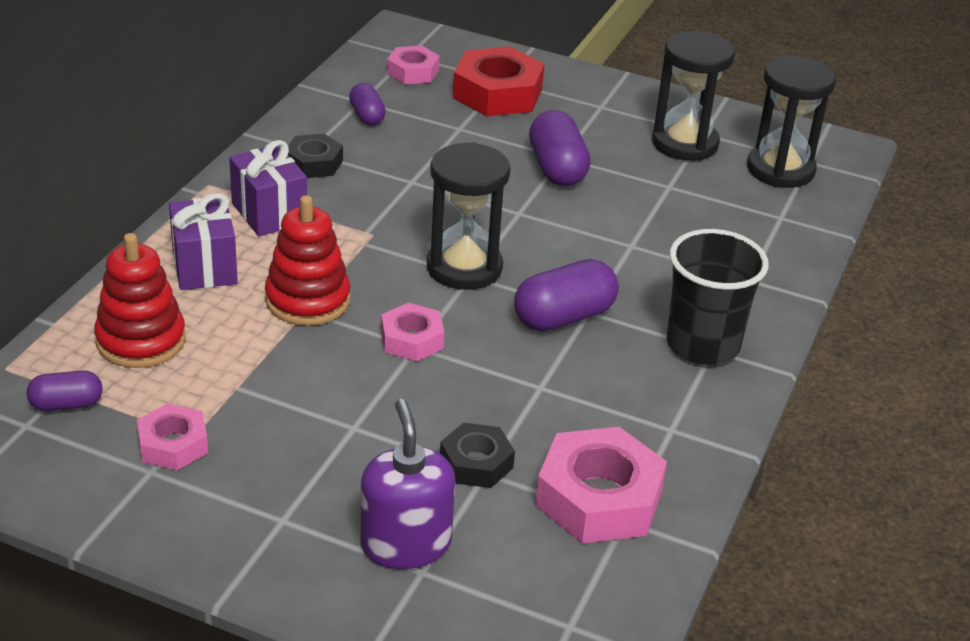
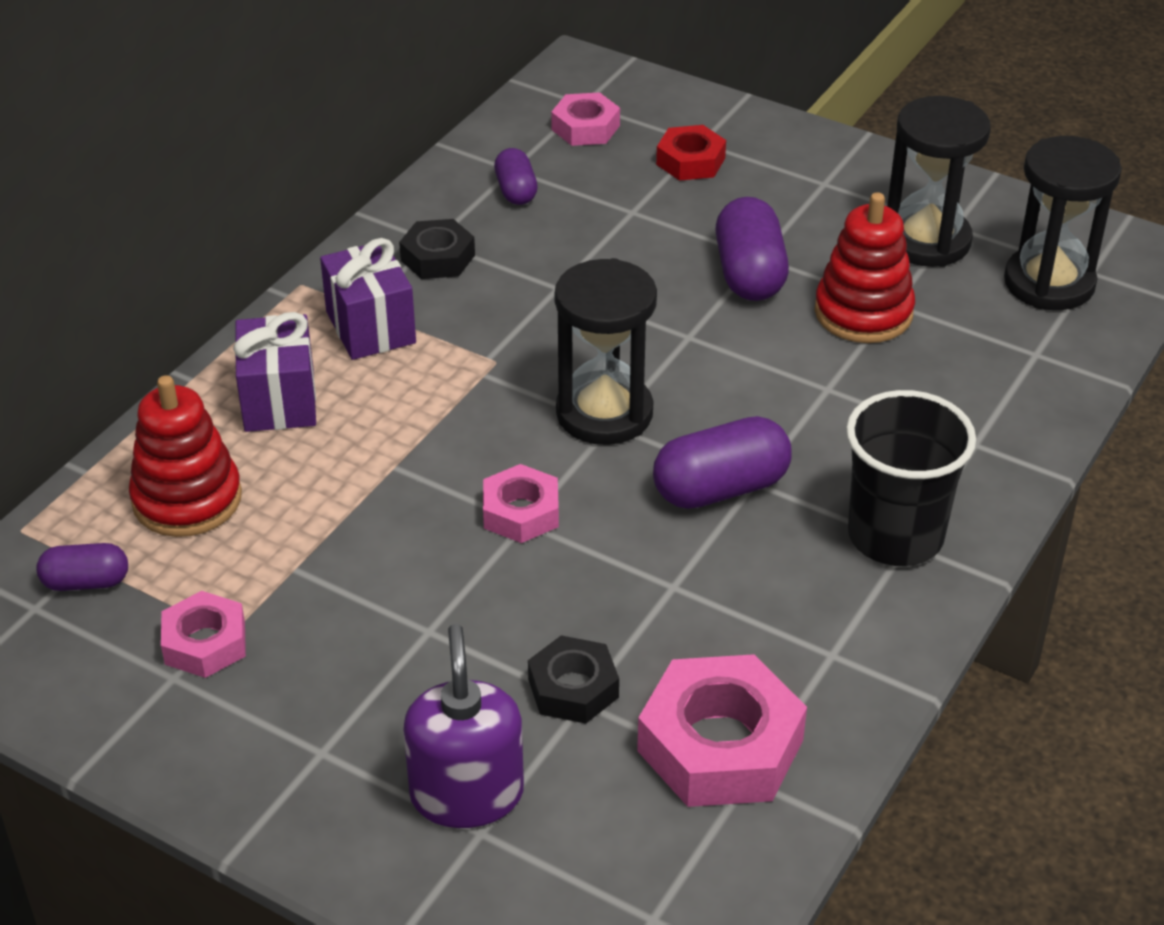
camera: 10 degrees right, 5 degrees up
red stacking toy [265,195,350,326] -> red stacking toy moved to [815,192,915,343]
red nut [453,46,544,116] -> red nut [656,125,726,181], size x0.58

